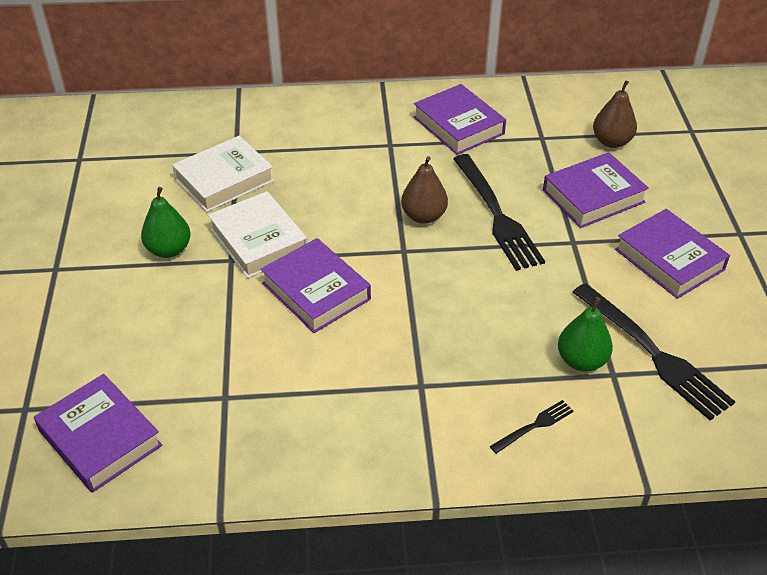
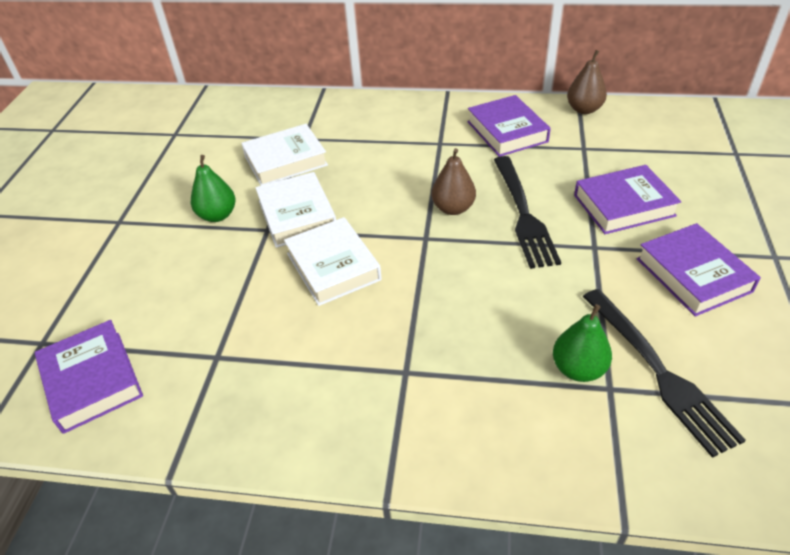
camera: 15 degrees right, 0 degrees up
purple book [260,238,371,333] -> white book [284,217,382,306]
black fork [490,400,574,454] -> none
brown pear [593,80,637,148] -> brown pear moved to [567,50,607,114]

